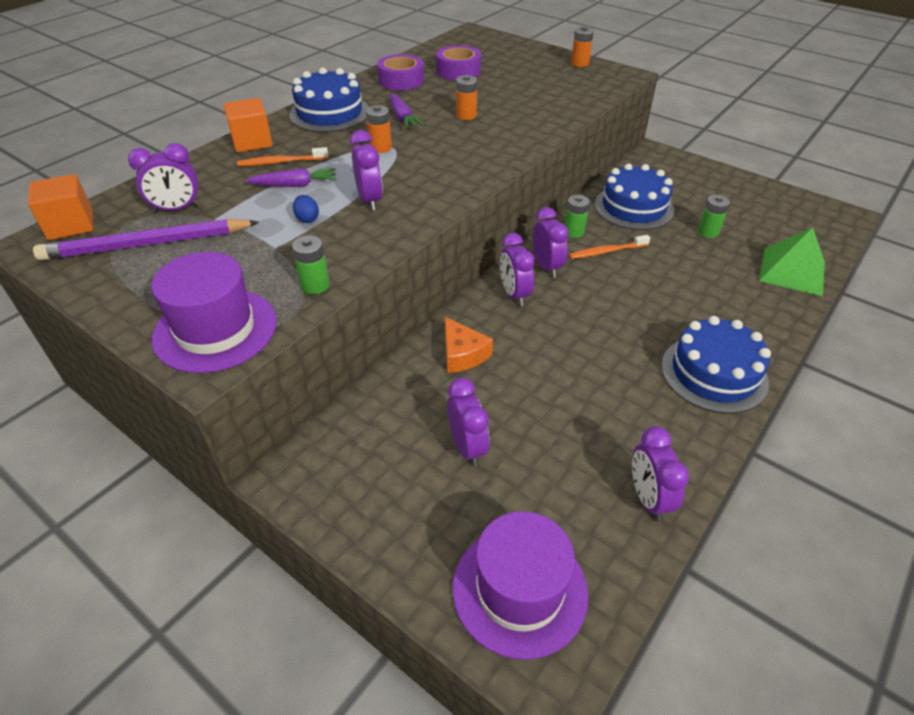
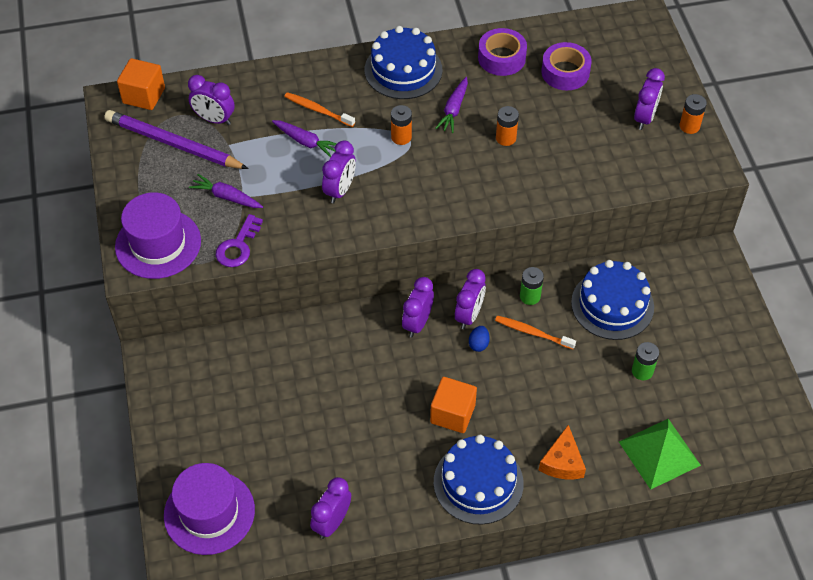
camera: 40 degrees right, 10 degrees up
orange cube [224,98,273,152] -> orange cube moved to [430,377,477,433]
green battery [292,235,330,294] -> purple key [216,214,263,267]
blue egg [293,195,319,223] -> blue egg moved to [469,326,490,352]
orange cheese [445,317,493,373] -> orange cheese moved to [539,425,586,479]
purple clock [447,378,489,467] -> purple clock moved to [634,68,665,130]
none -> purple carrot [189,174,263,208]

